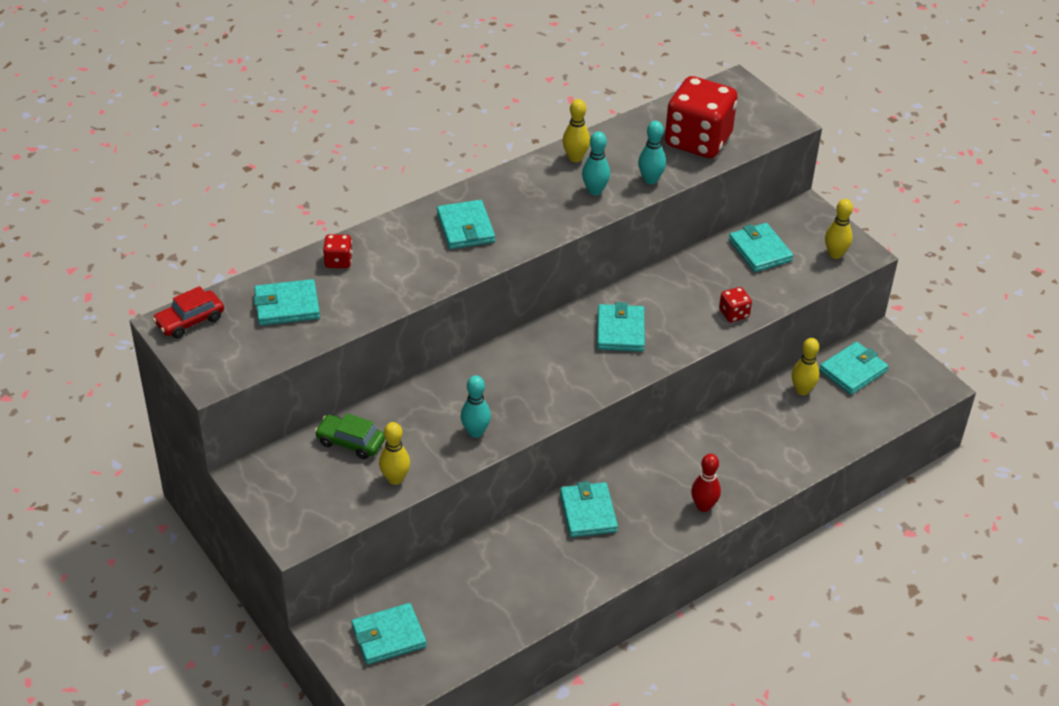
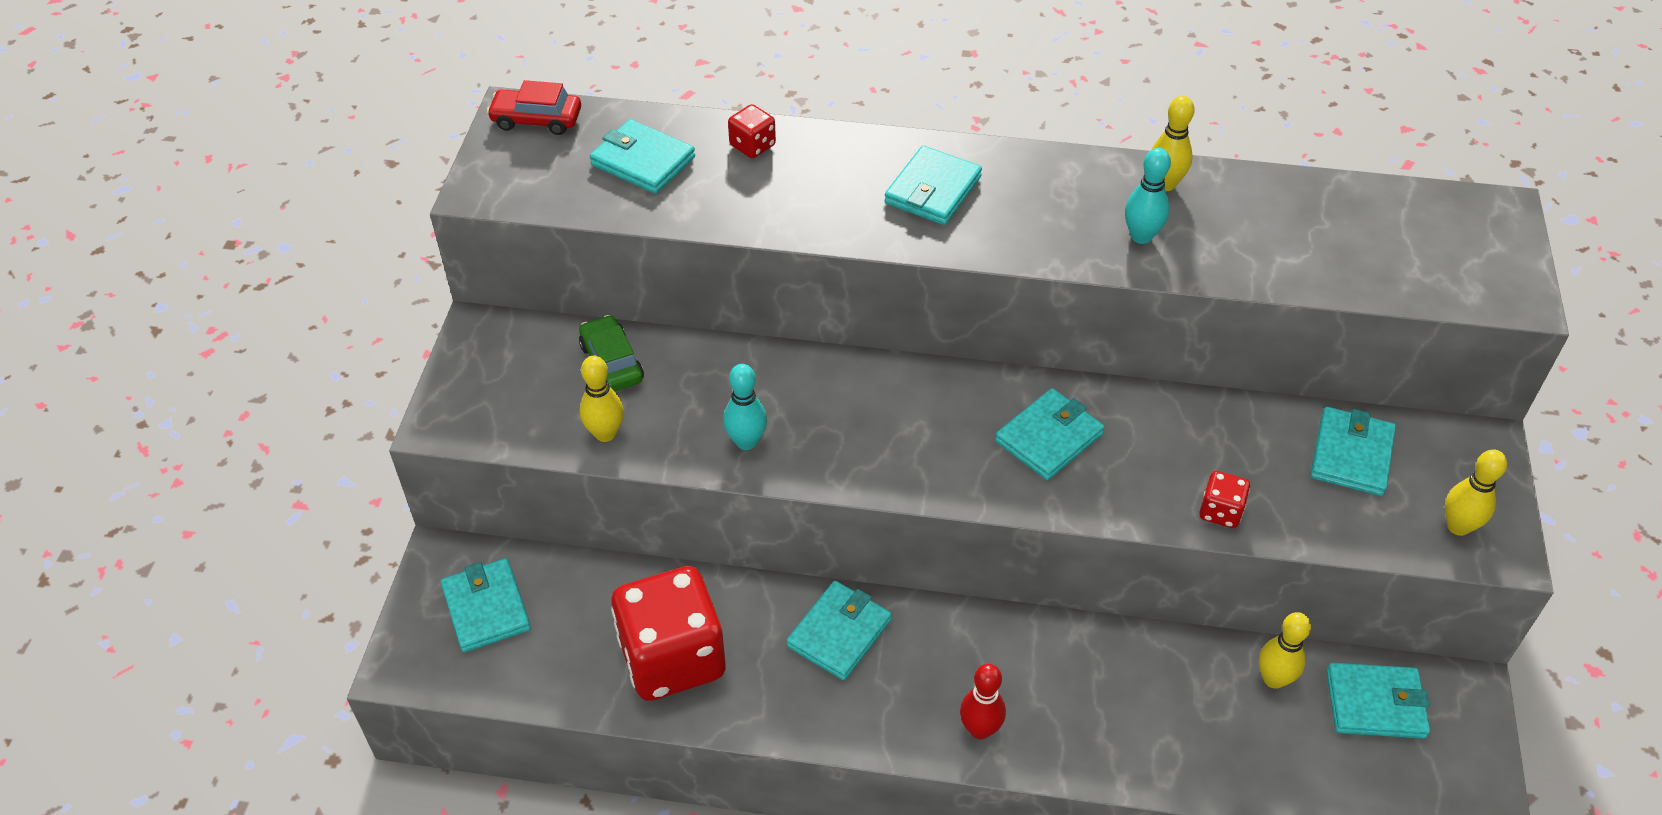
camera: 45 degrees right, 5 degrees up
turquoise wallet [351,603,427,665] -> turquoise wallet turned 45 degrees clockwise [441,558,531,652]
turquoise bowling pin [638,121,666,184] -> none
red dice [665,76,738,158] -> red dice moved to [611,566,726,701]

